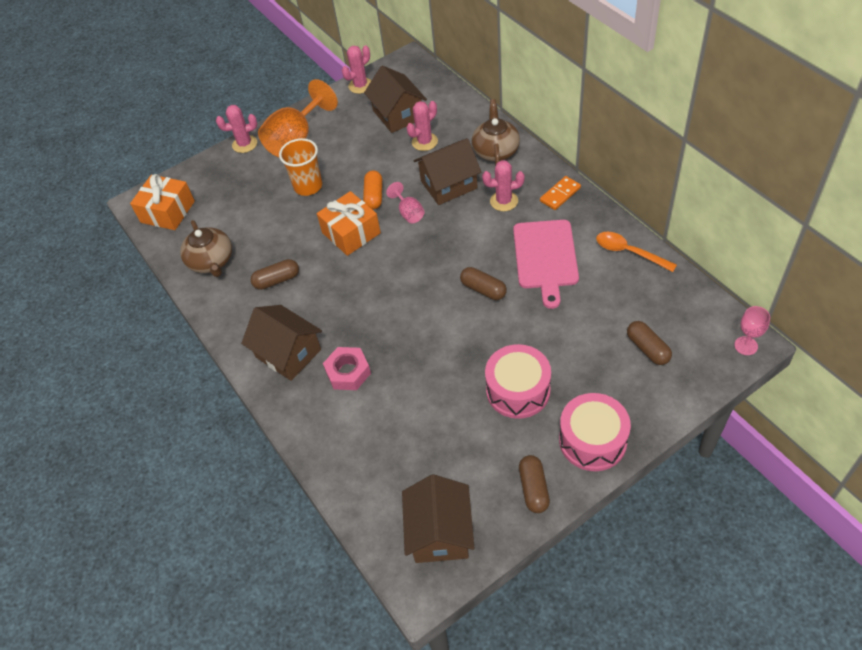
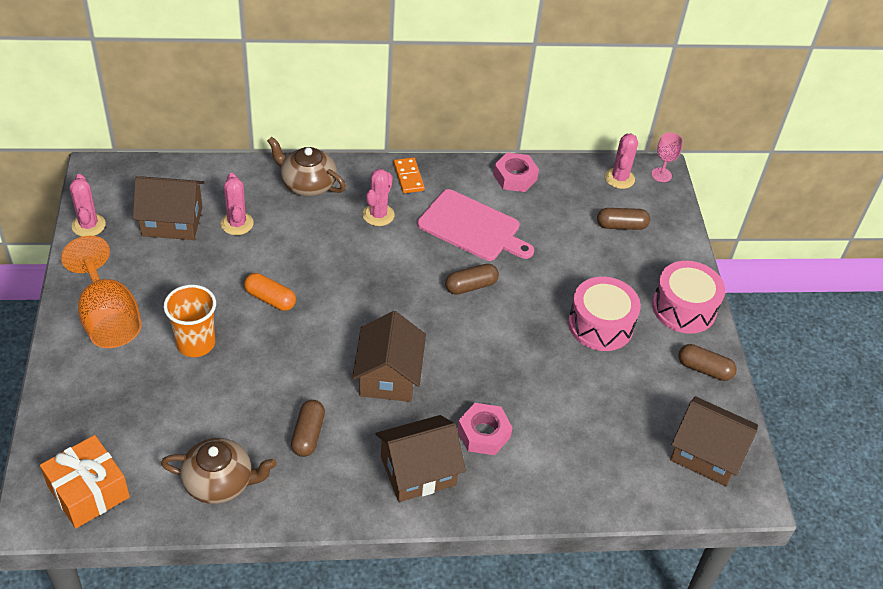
camera: 70 degrees left, 5 degrees down
pink cactus [216,105,257,153] -> pink cactus moved to [605,134,638,189]
orange gift [317,191,381,256] -> none
pink goblet [386,182,424,223] -> none
brown house [413,138,481,205] -> brown house moved to [352,311,426,402]
orange spoon [596,232,677,272] -> pink nut [493,152,539,192]

